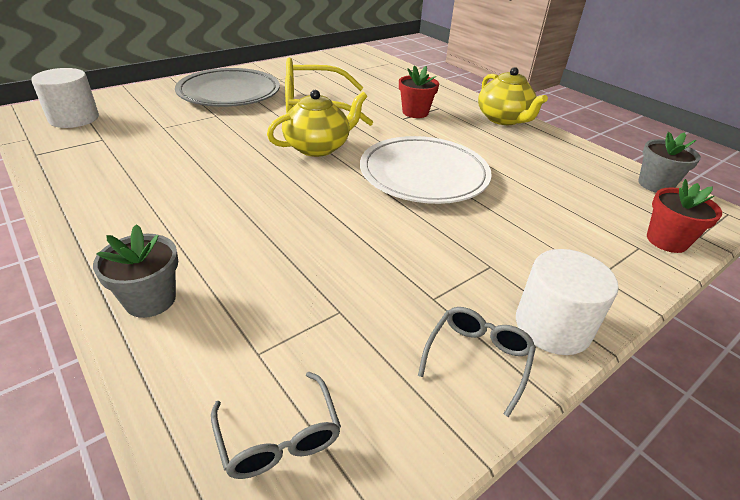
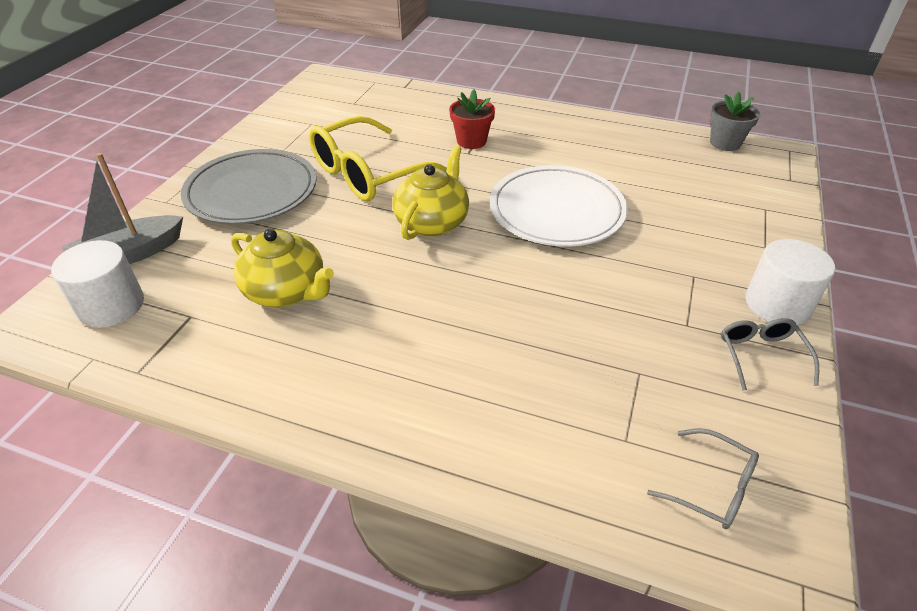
camera: 30 degrees left, 5 degrees up
grey flower pot [93,224,178,318] -> none
yellow teapot [478,67,548,125] -> yellow teapot moved to [231,229,334,307]
red flower pot [647,179,722,253] -> none
none -> grey boat [62,153,183,264]

